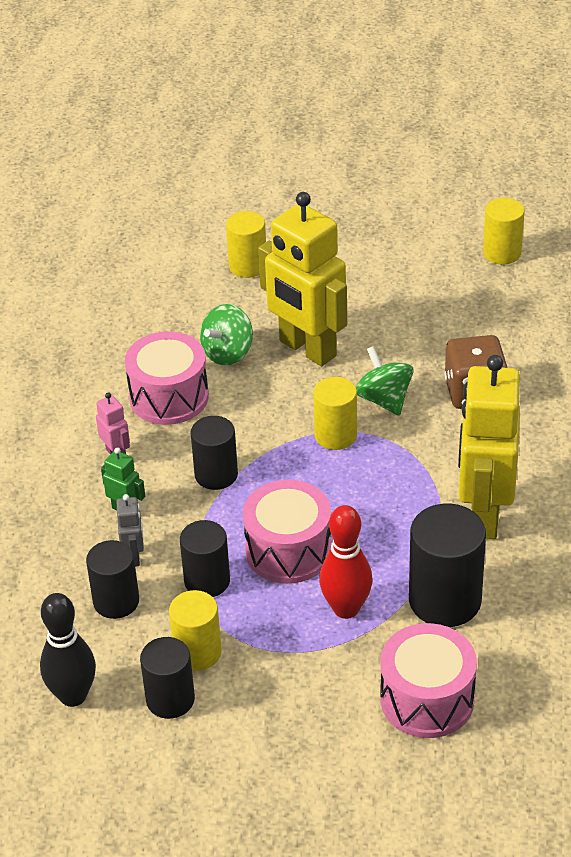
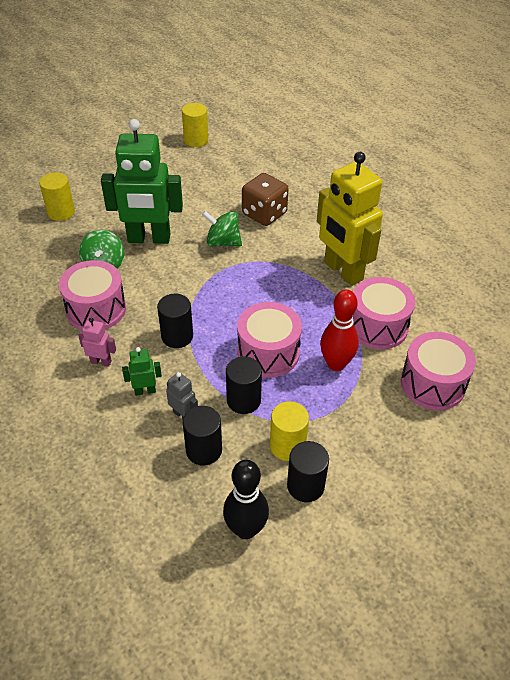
camera: 45 degrees left, 5 degrees up
yellow robot [258,192,347,366] -> green robot [101,119,183,244]
yellow cylinder [313,377,357,450] -> none
black cylinder [409,504,486,627] -> pink drum [353,277,415,349]

